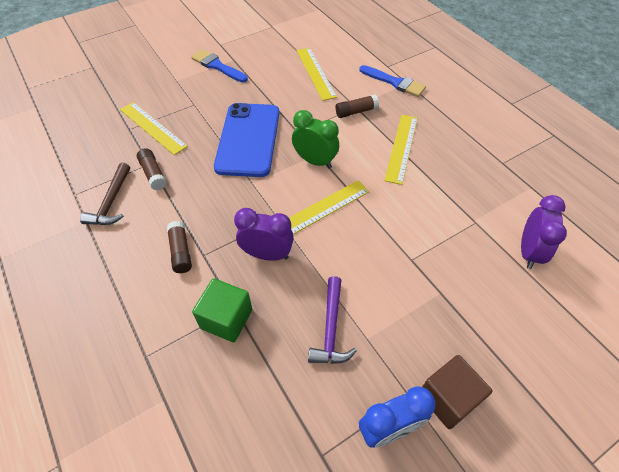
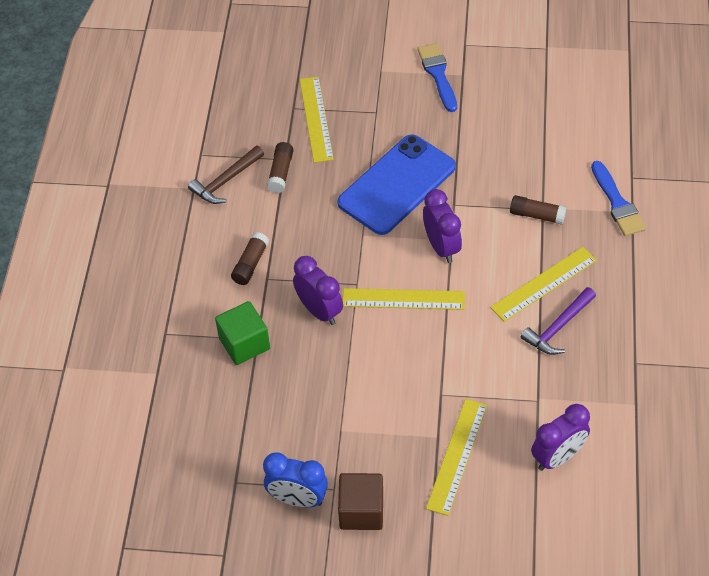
camera: 40 degrees right, 0 degrees up
green clock [292,110,339,169] -> purple clock [423,189,462,263]
yellow ruler [297,48,337,101] -> yellow ruler moved to [426,399,487,516]
purple hammer [308,276,357,364] -> purple hammer moved to [521,287,596,355]

